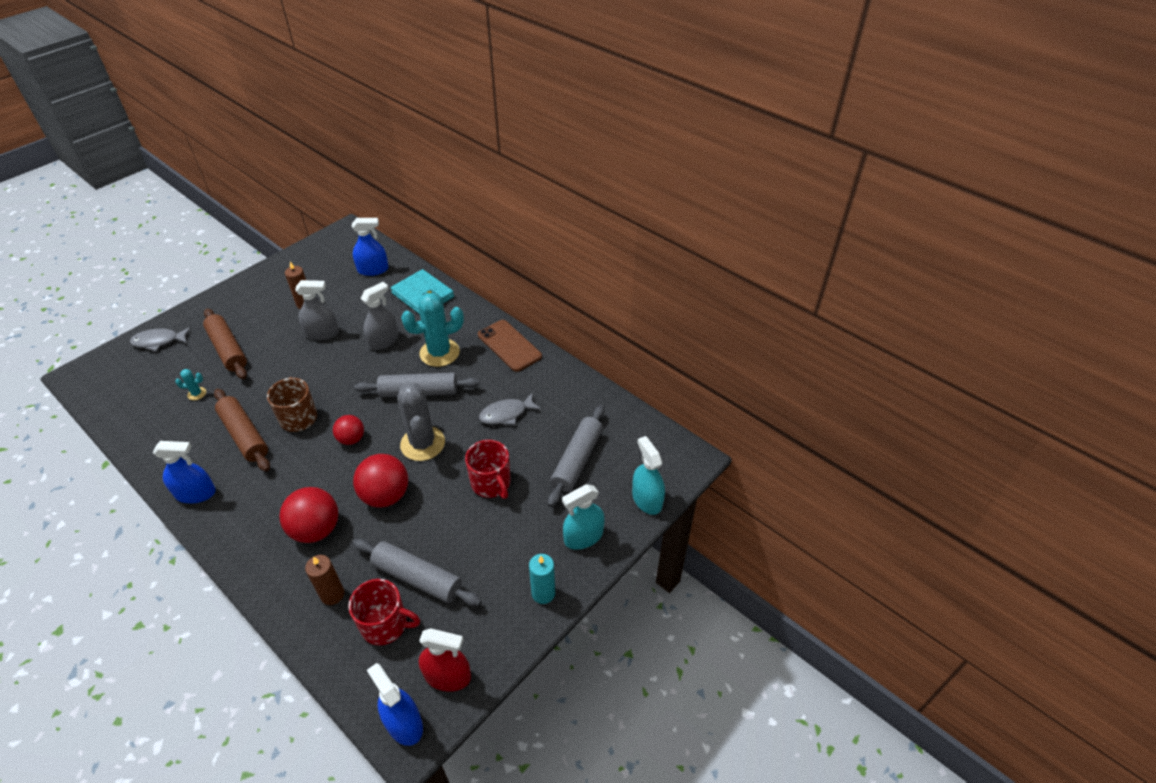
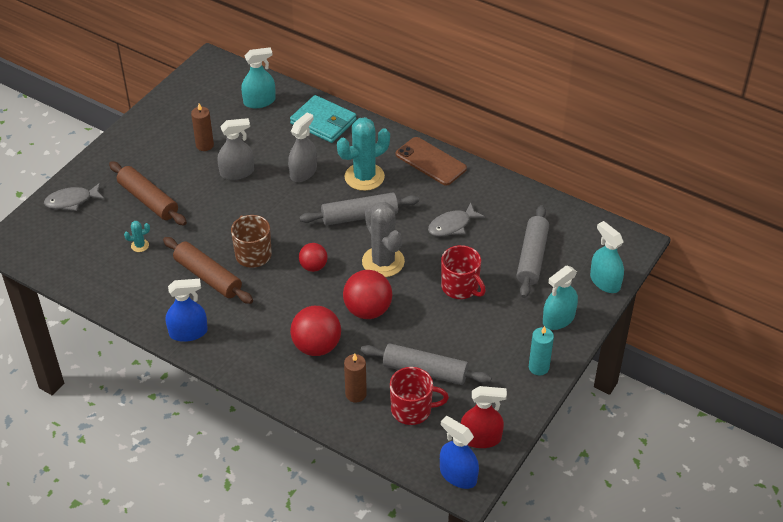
camera: 10 degrees left, 0 degrees up
blue spray bottle [352,218,389,276] -> turquoise spray bottle [241,47,276,108]

